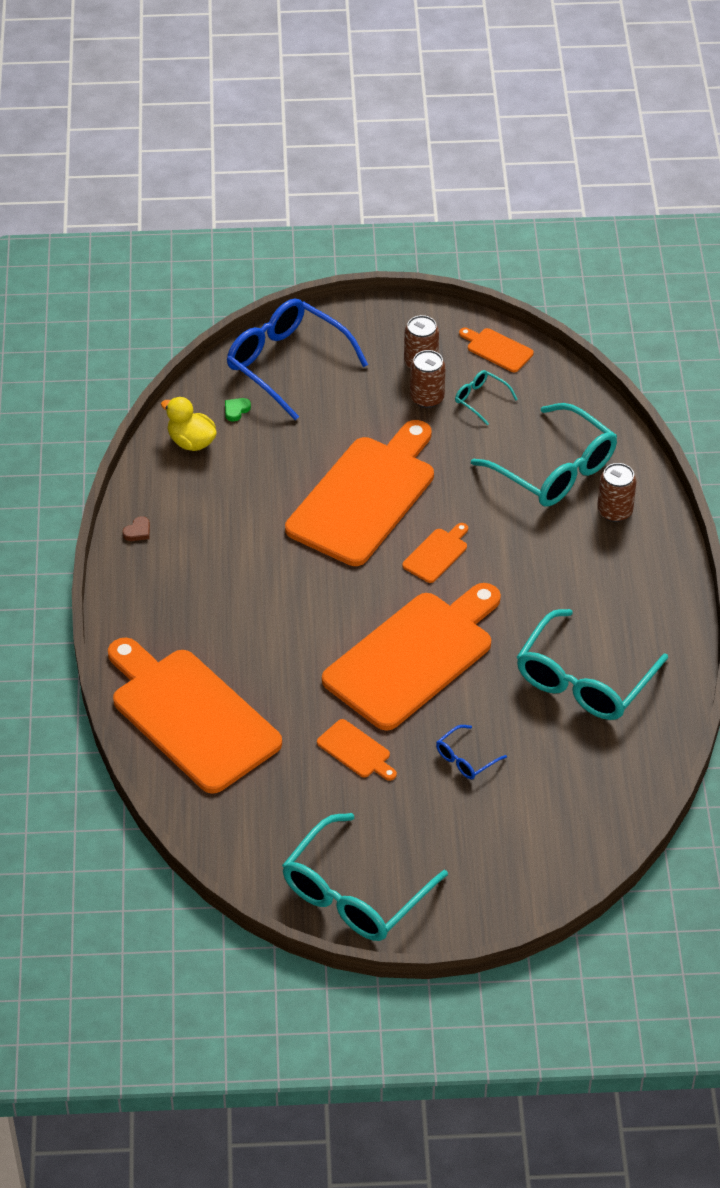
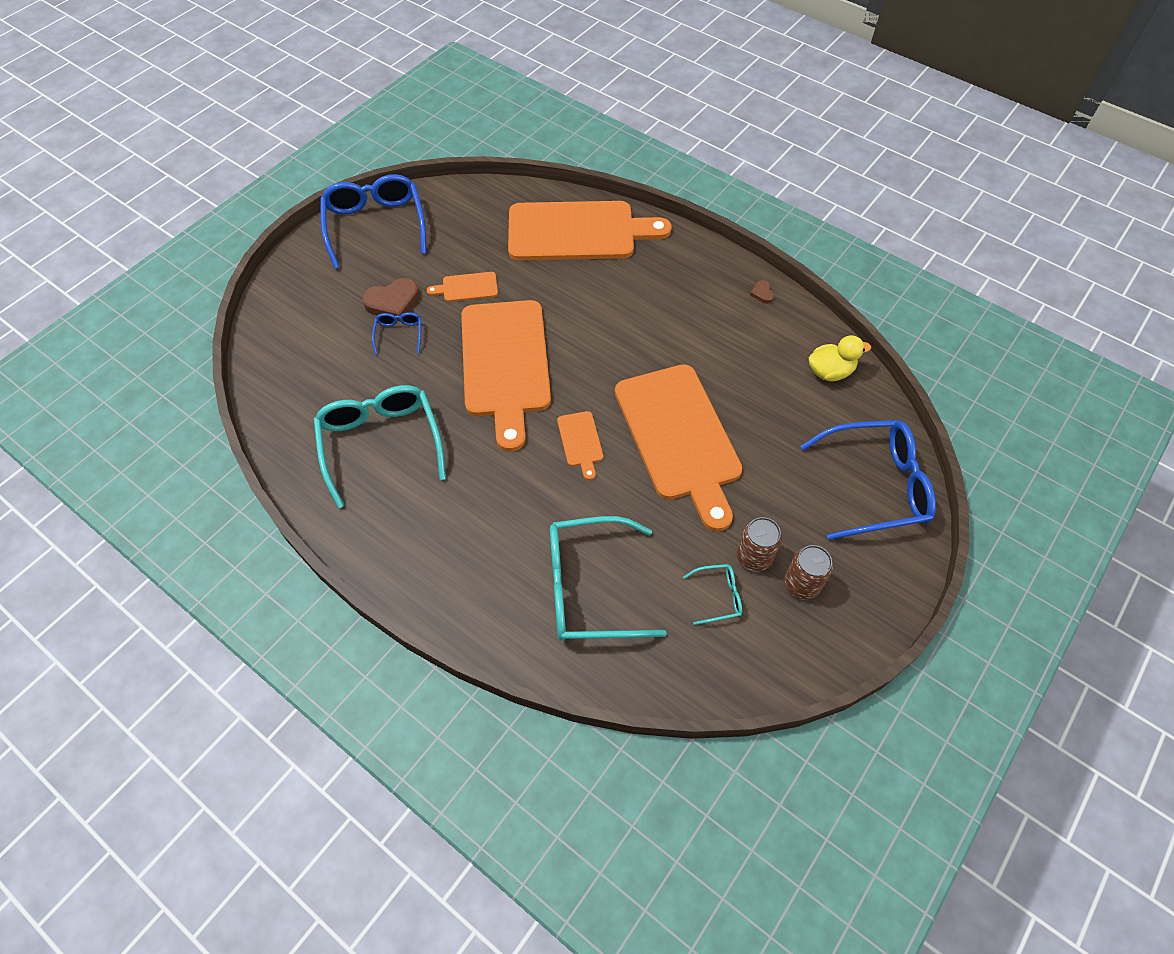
camera: 130 degrees right, 10 degrees up
green heart [225,398,251,422] -> none
turquoise glasses [282,813,448,941] -> blue glasses [320,174,427,269]
orange cutting board [459,328,534,372] -> none
brown can [597,463,636,522] -> none
none -> brown heart [362,278,419,321]

